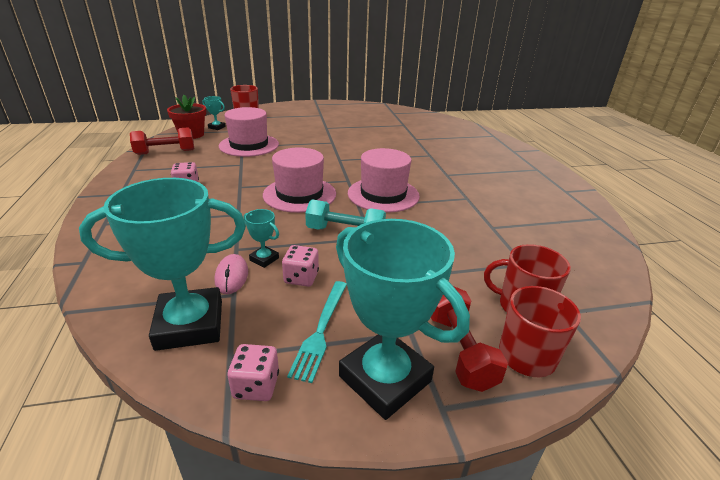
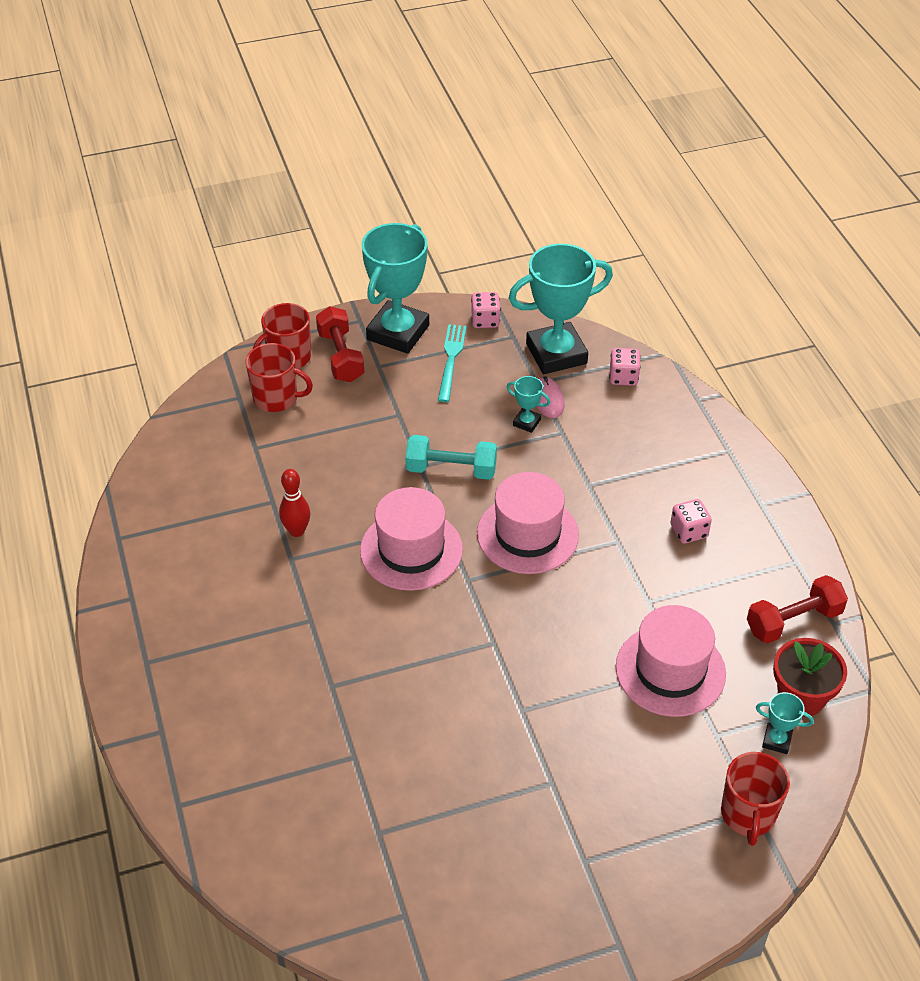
camera: 175 degrees right, 15 degrees up
pink dice [282,245,319,287] -> pink dice moved to [609,348,640,386]
turquoise trophy [336,219,470,420] -> turquoise trophy turned 75 degrees clockwise [361,223,429,354]
none -> red bowling pin [279,469,310,537]

